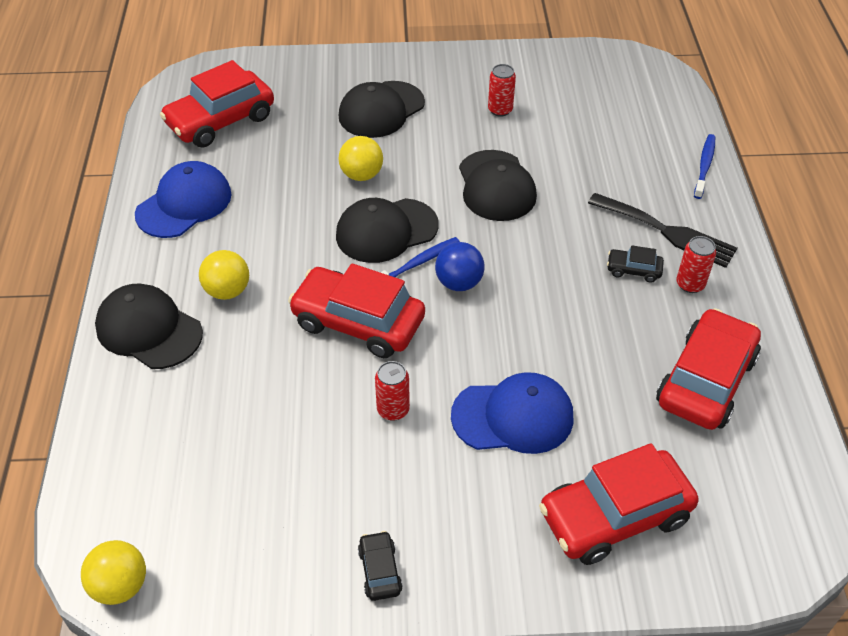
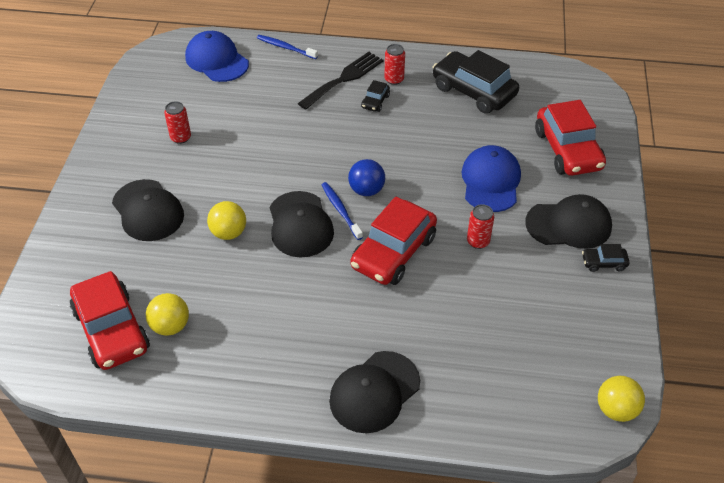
camera: 80 degrees left, 0 degrees up
blue cap [135,161,232,238] -> blue cap moved to [185,31,249,82]
yellow ball [199,250,249,300] -> yellow ball moved to [146,293,189,336]
black cap [459,150,537,221] -> black cap moved to [525,194,612,249]
red car [656,308,761,430] -> black car [433,50,519,114]

